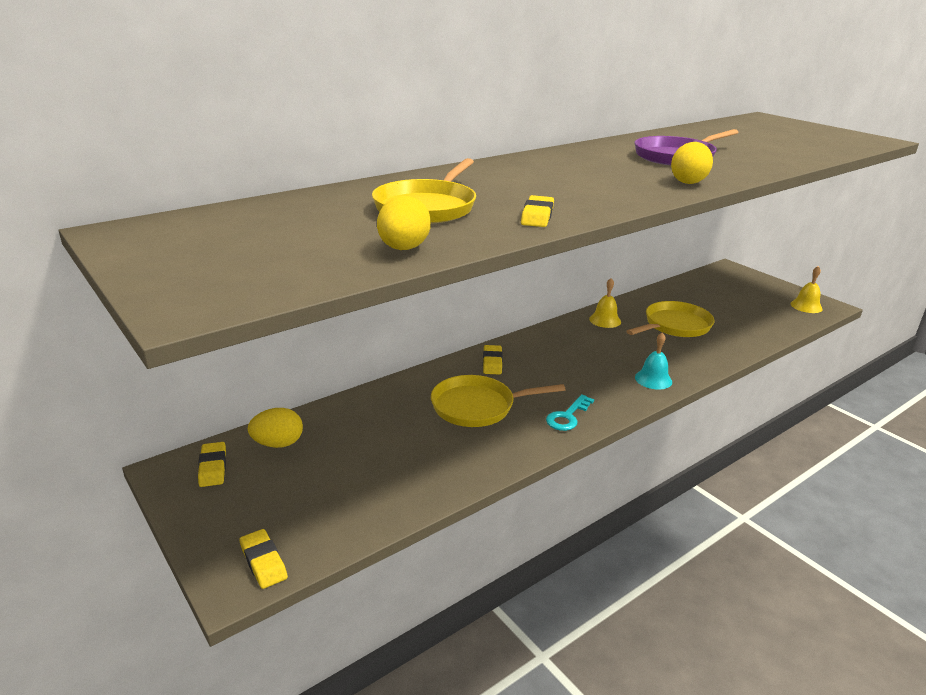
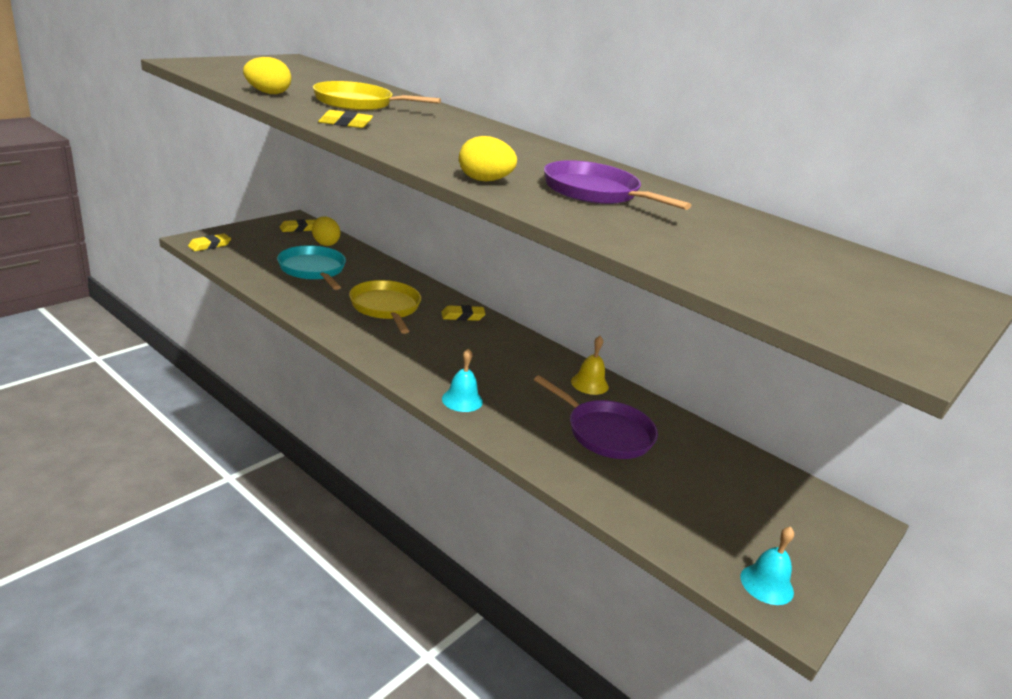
camera: 75 degrees right, 0 degrees up
turquoise key [546,394,594,431] -> none
yellow pan [627,301,714,337] -> purple pan [534,375,658,459]
yellow bell [790,266,823,313] -> turquoise bell [740,527,794,605]
none -> turquoise pan [277,245,346,290]

